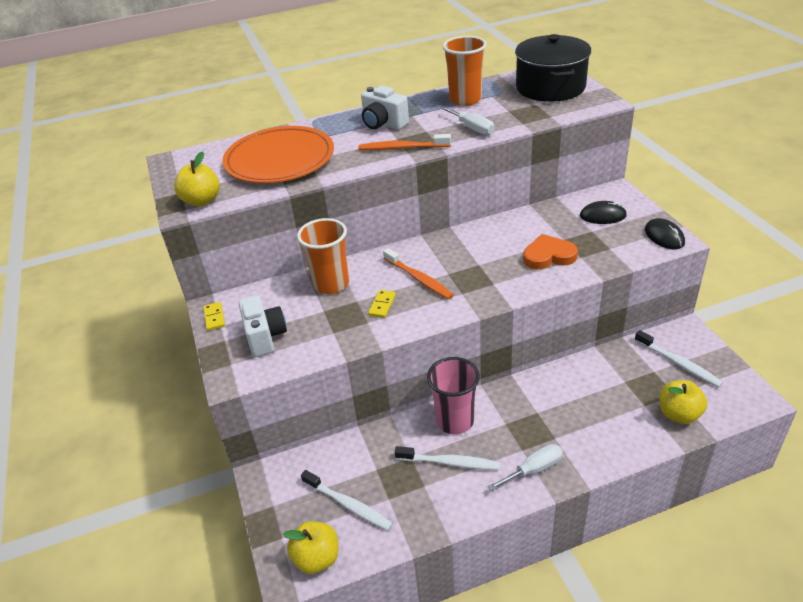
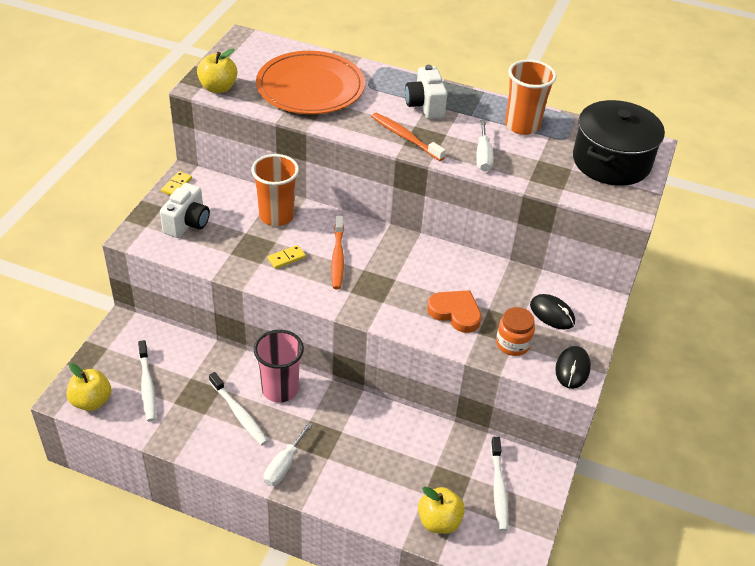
camera: 35 degrees right, 5 degrees up
white screwdriver [488,444,563,491] -> white screwdriver turned 105 degrees clockwise [264,422,313,486]
none -> orange jar [496,307,535,356]

